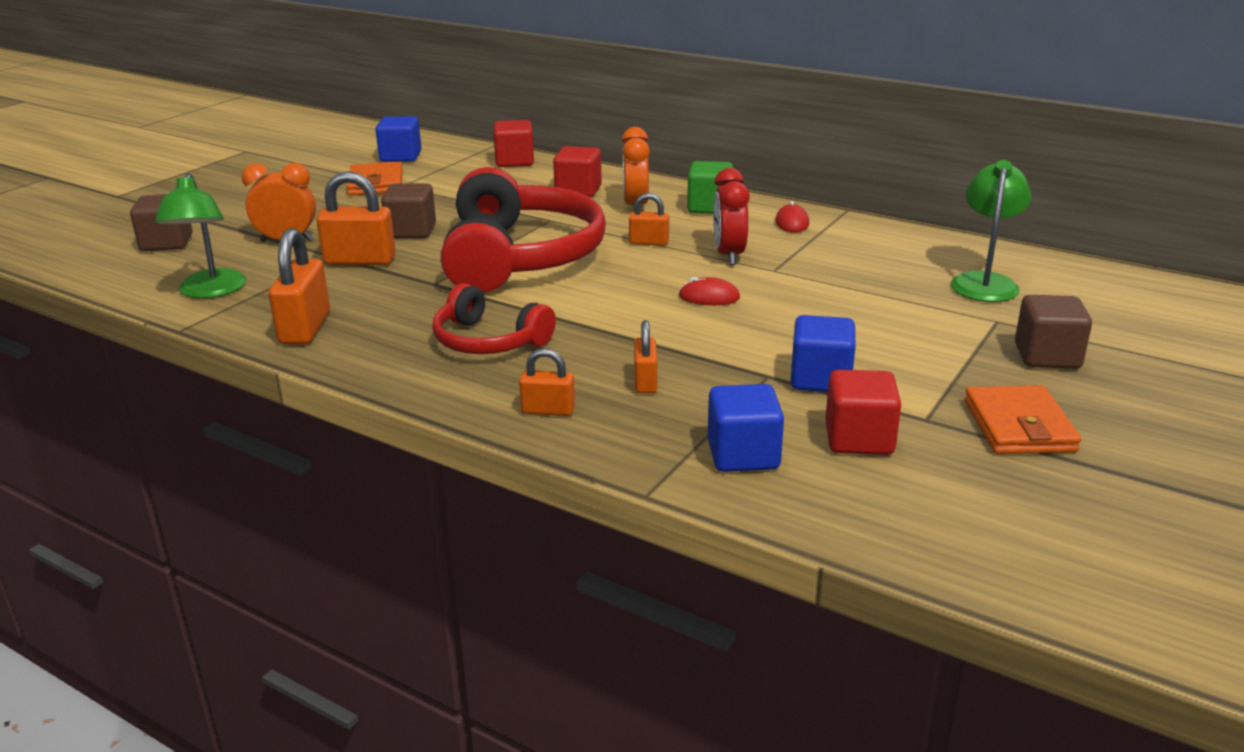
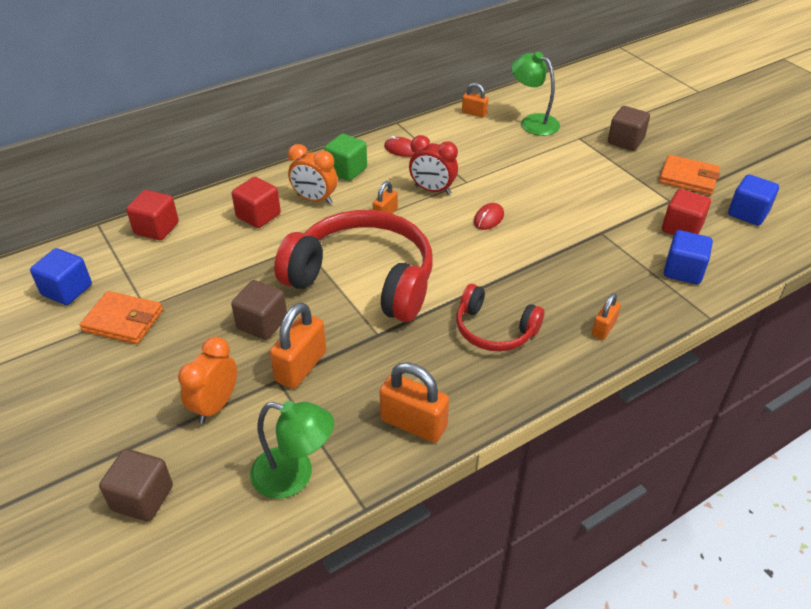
camera: 65 degrees left, 15 degrees up
red headphones [432,283,556,354] -> red headphones turned 60 degrees clockwise [456,284,544,351]
orange padlock [634,320,657,393] -> orange padlock moved to [462,83,488,117]
blue cube [791,315,856,392] -> blue cube moved to [728,174,779,226]

